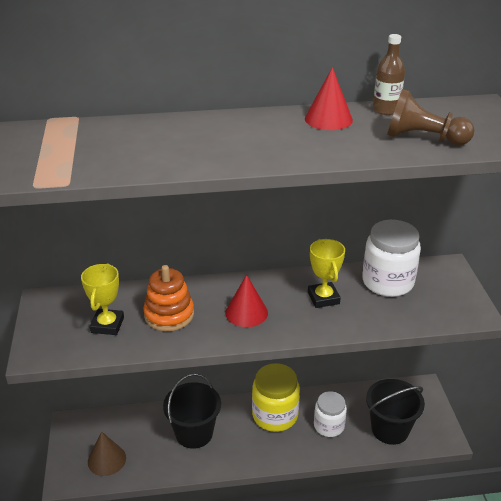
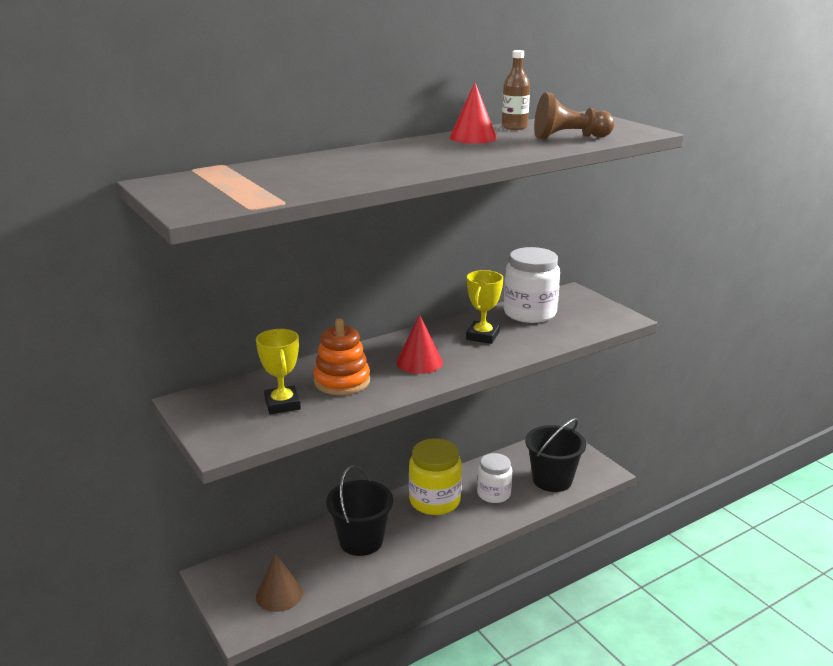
camera: 25 degrees left, 10 degrees down
yellow trophy [308,239,345,308] -> yellow trophy turned 60 degrees clockwise [466,270,503,344]

